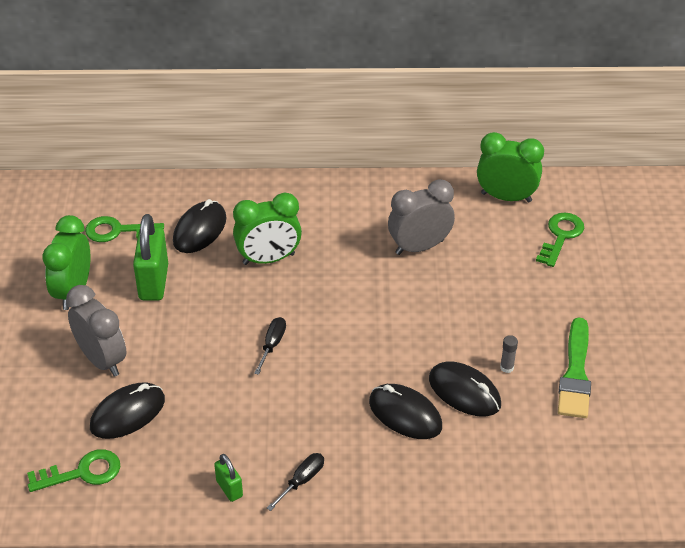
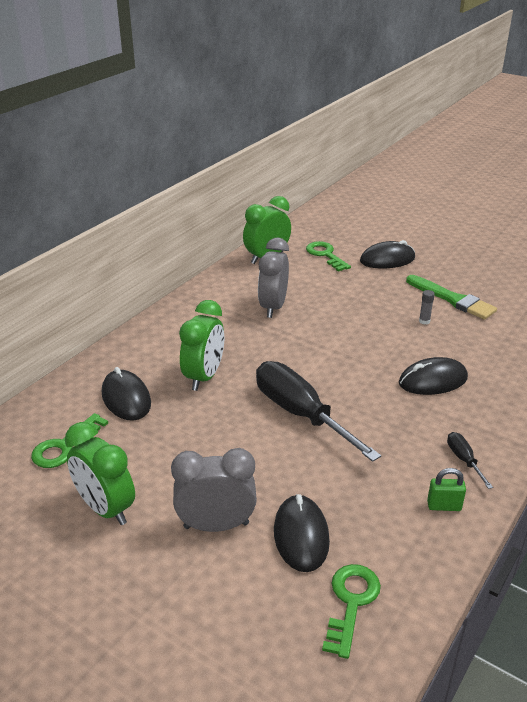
camera: 55 degrees left, 10 degrees down
green padlock [133,214,168,301] -> none
black screwdriver [254,317,286,375] -> black screwdriver [256,361,381,462], size x2.32
black mouse [429,361,501,417] -> black mouse moved to [360,240,415,269]

